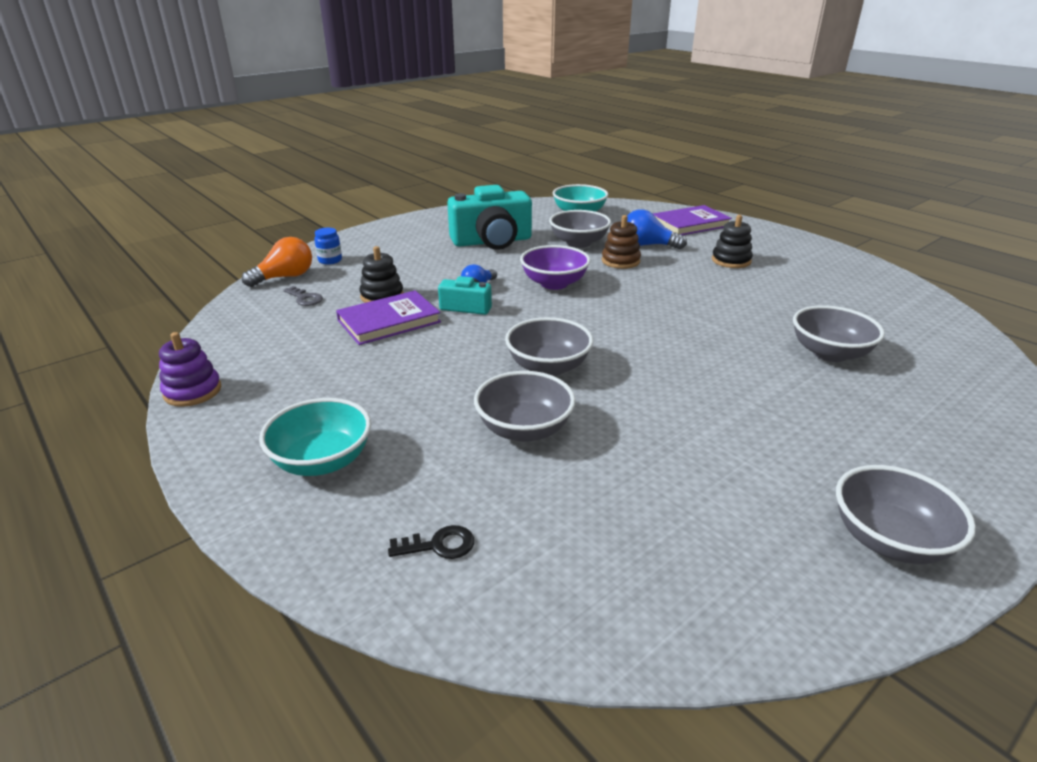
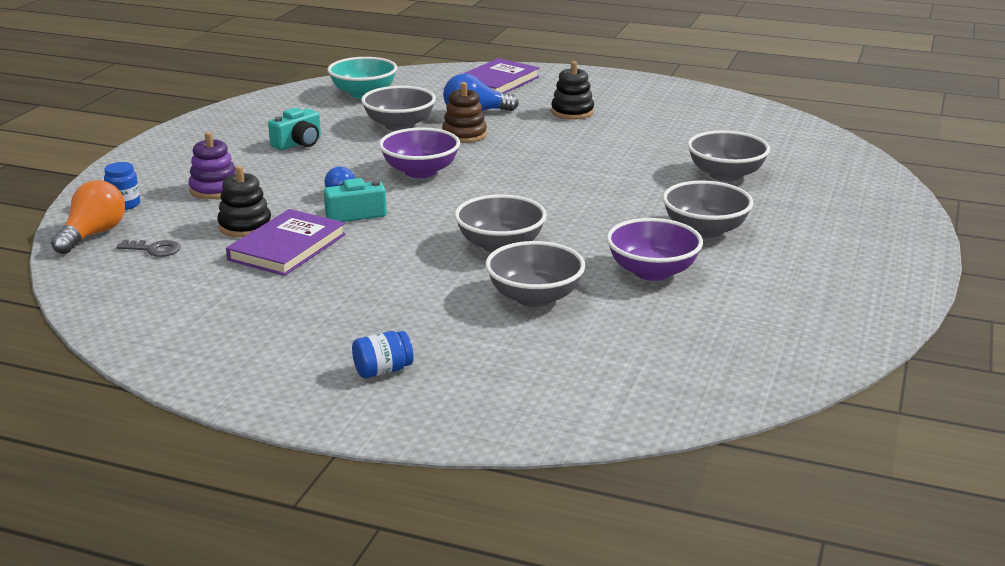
camera: 30 degrees left, 5 degrees down
purple stacking toy [159,332,221,407] -> purple stacking toy moved to [188,132,236,199]
turquoise bowl [259,398,371,476] -> blue jar [352,331,413,378]
black key [388,525,474,559] -> none
turquoise camera [447,185,532,250] -> turquoise camera [268,108,321,150], size x0.51
grey bowl [836,465,976,564] -> grey bowl moved to [663,181,754,238]
none -> purple bowl [606,218,703,281]

